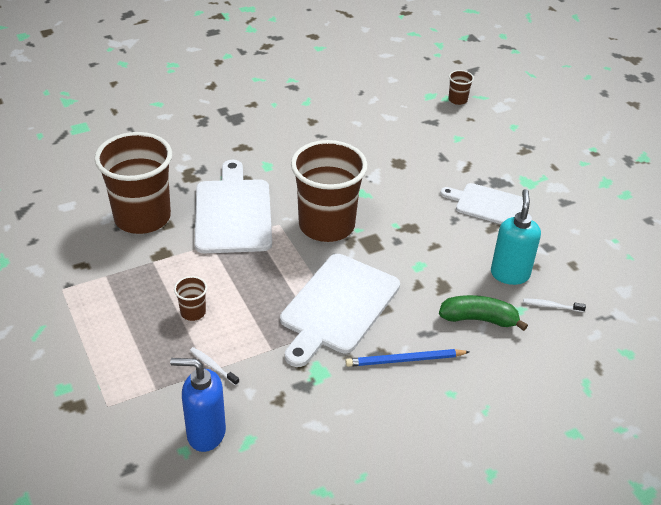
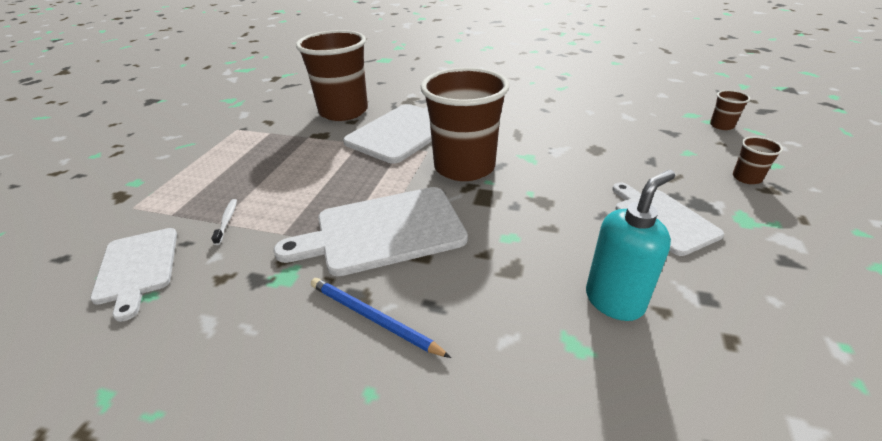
camera: 45 degrees right, 5 degrees down
blue soap dispenser [170,358,226,452] -> white cutting board [90,228,177,322]
brown cup [174,276,207,321] -> brown cup moved to [733,137,783,184]
green banana [439,295,528,331] -> none
white toothbrush [523,298,586,312] -> none

